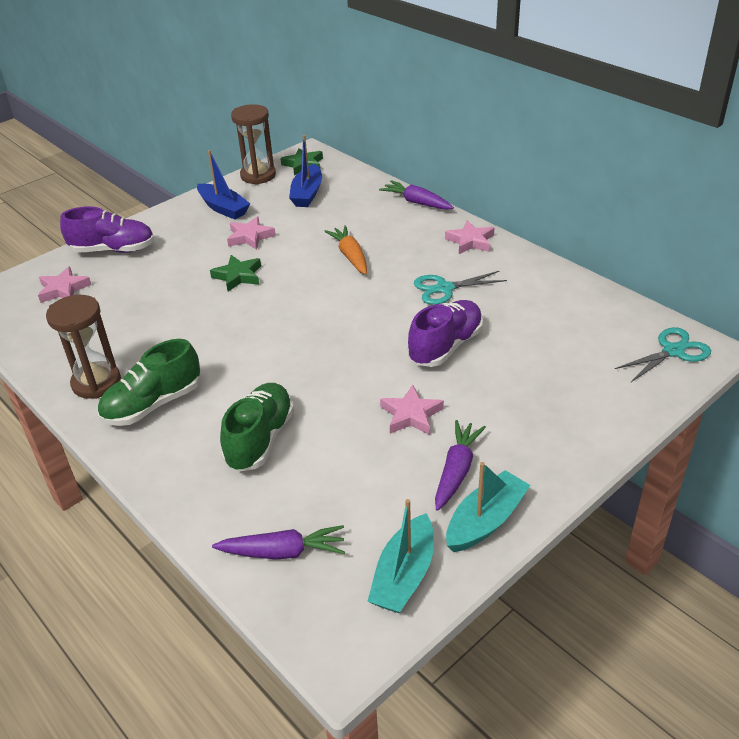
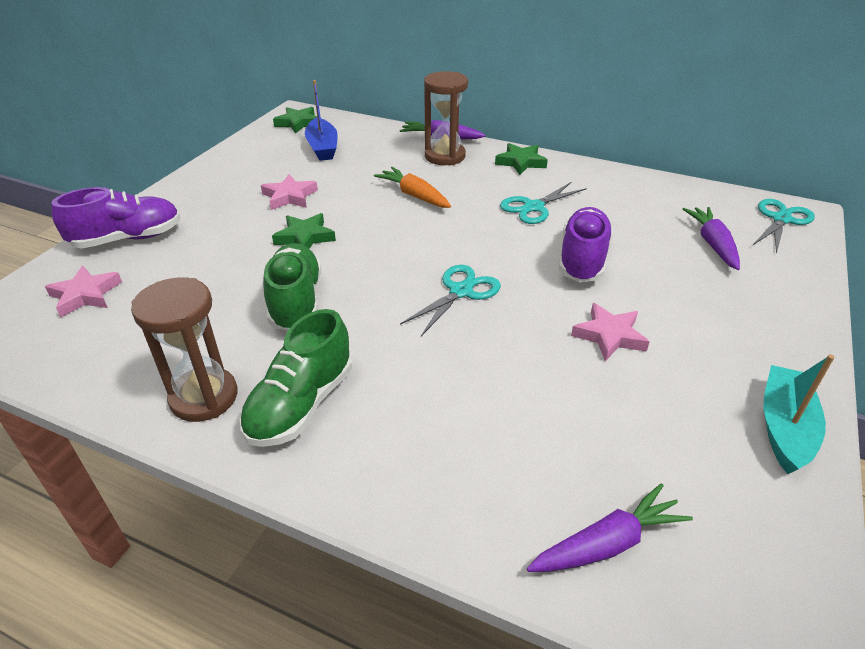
camera: 25 degrees left, 0 degrees up
blue boat [197,150,250,219] -> none
green shoe [220,383,294,472] -> green shoe moved to [263,243,321,330]
brown hourglass [231,104,276,185] -> brown hourglass moved to [424,71,468,165]
turquoise boat [367,499,434,613] -> none
purple carrot [435,420,486,511] -> purple carrot moved to [683,207,740,270]
pink star [445,220,494,254] -> green star [495,143,548,175]
none -> turquoise scissors [400,265,501,336]

